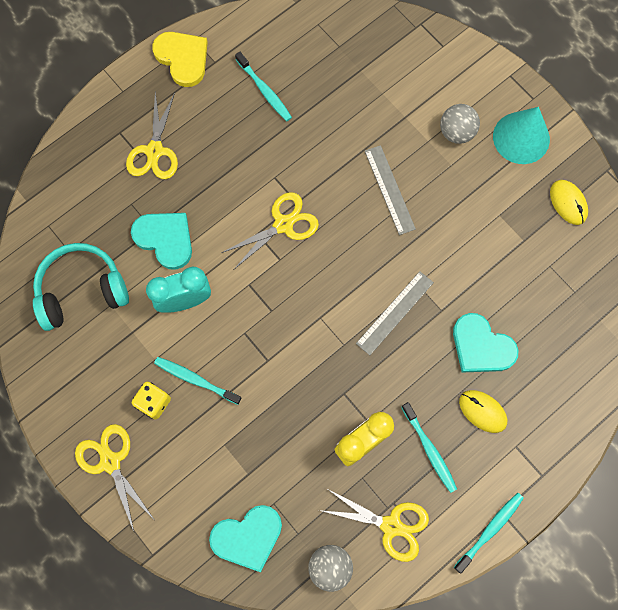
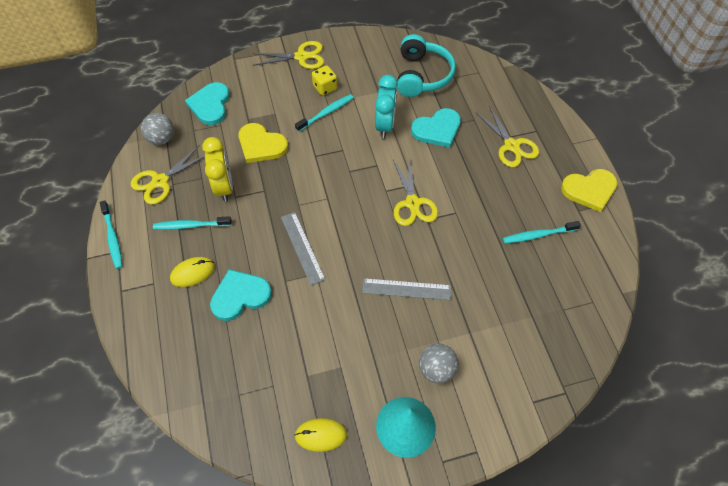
camera: 115 degrees right, 15 degrees down
yellow scissors [126,91,178,179] -> yellow scissors turned 150 degrees counterclockwise [475,106,539,167]
none -> yellow heart [238,123,288,163]

